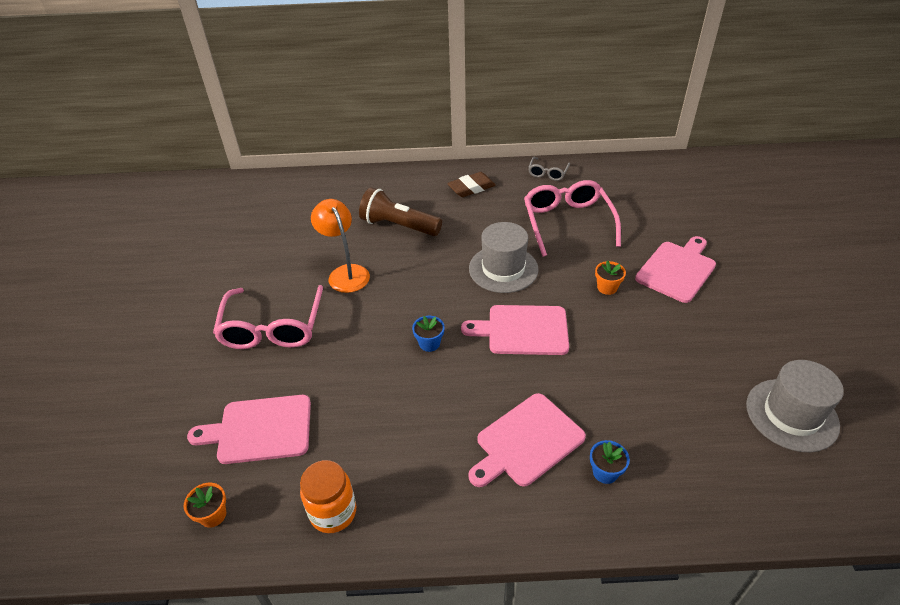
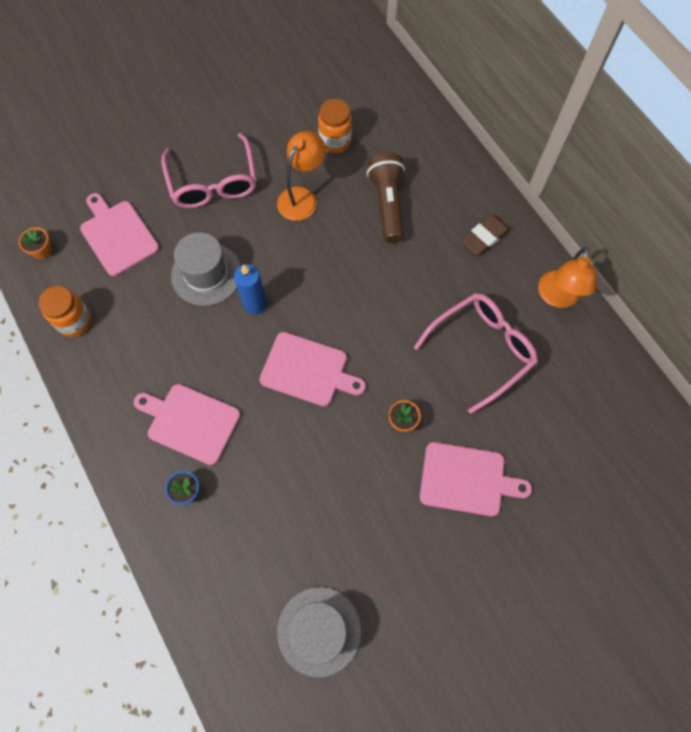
camera: 60 degrees right, 25 degrees up
pink glasses [213,285,323,349] -> pink glasses turned 75 degrees counterclockwise [161,133,257,208]
blue flower pot [412,316,445,352] -> blue candle [234,264,267,315]
brown eraser [447,172,496,197] -> brown eraser turned 75 degrees counterclockwise [461,214,510,256]
pink cutting board [461,305,569,355] -> pink cutting board turned 135 degrees clockwise [259,332,366,407]
grey hat [469,222,539,293] -> grey hat moved to [171,232,241,306]
grey glasses [528,157,570,181] -> orange lamp [538,247,597,308]
none -> orange jar [318,99,352,153]

